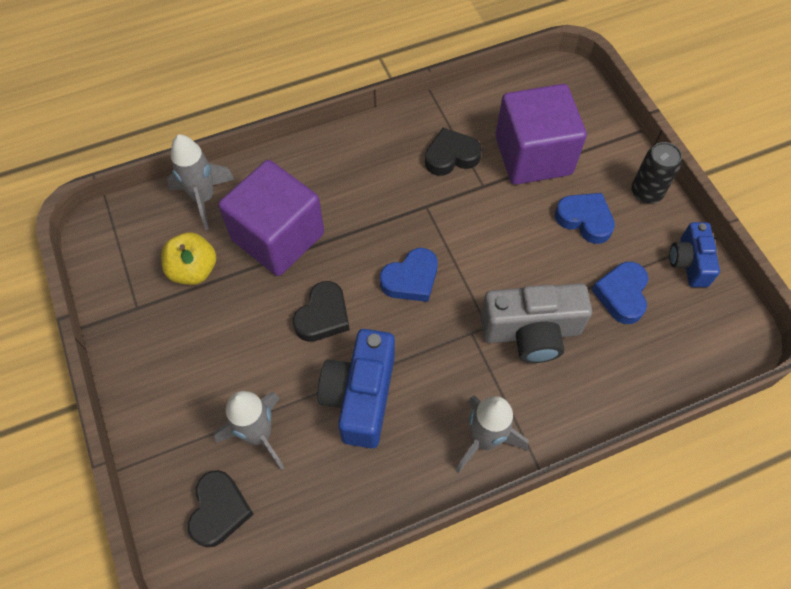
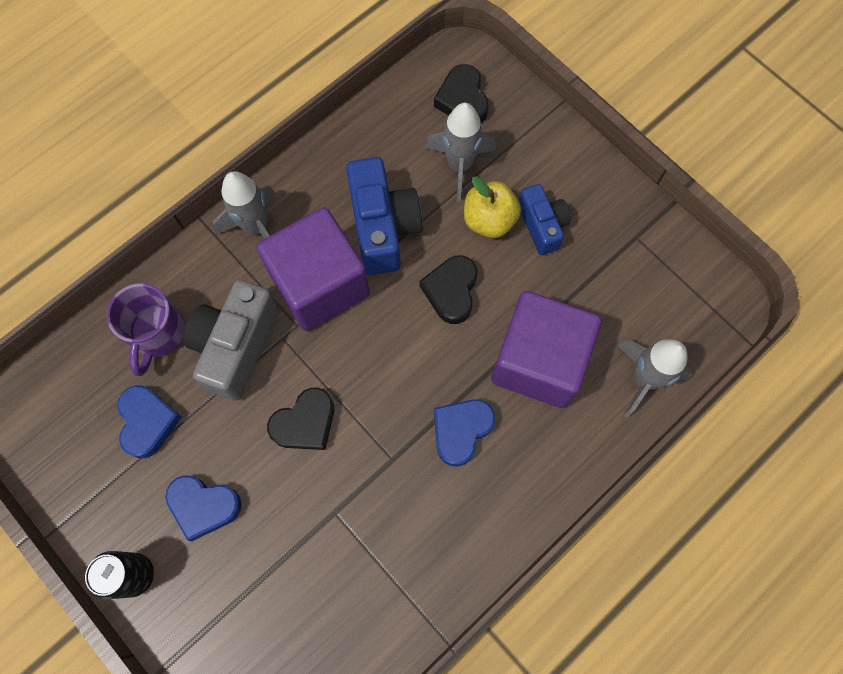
camera: 160 degrees right, 10 degrees up
yellow apple [161,232,216,285] -> yellow apple moved to [464,176,521,238]
blue heart [380,248,438,302] -> blue heart moved to [434,399,495,467]
black heart [425,128,482,176] -> black heart moved to [267,387,334,450]
grey camera [480,283,592,363] -> grey camera turned 45 degrees counterclockwise [183,280,279,401]
purple cube [495,84,587,185] -> purple cube moved to [256,207,370,331]
blue camera [669,222,720,287] -> blue camera moved to [519,184,571,255]
none -> purple mug [107,283,185,376]

